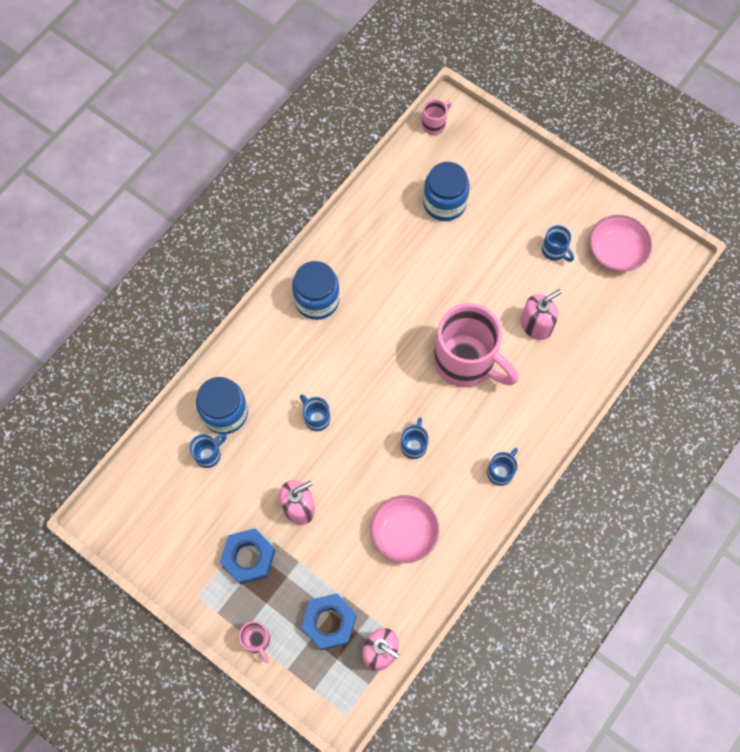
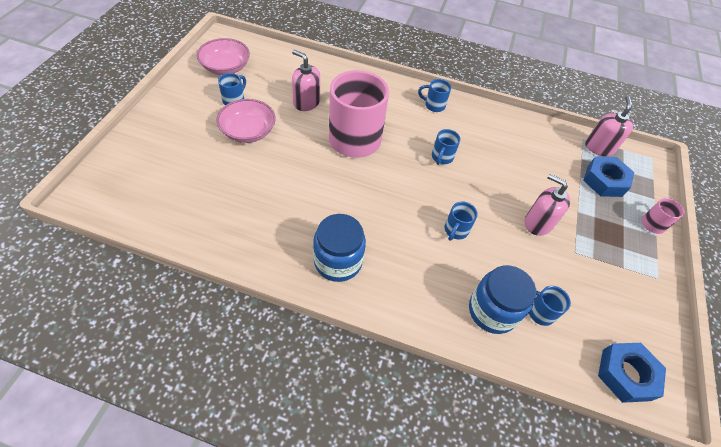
camera: 115 degrees left, 15 degrees down
blue nut [220,528,275,584] -> blue nut moved to [598,343,666,403]
pink bowl [370,495,439,563] -> pink bowl moved to [217,99,276,143]
blue mug [401,418,429,459] -> blue mug turned 60 degrees counterclockwise [432,129,460,165]
pink mug [422,99,452,135] -> none
blue jar [423,162,470,221] -> none

